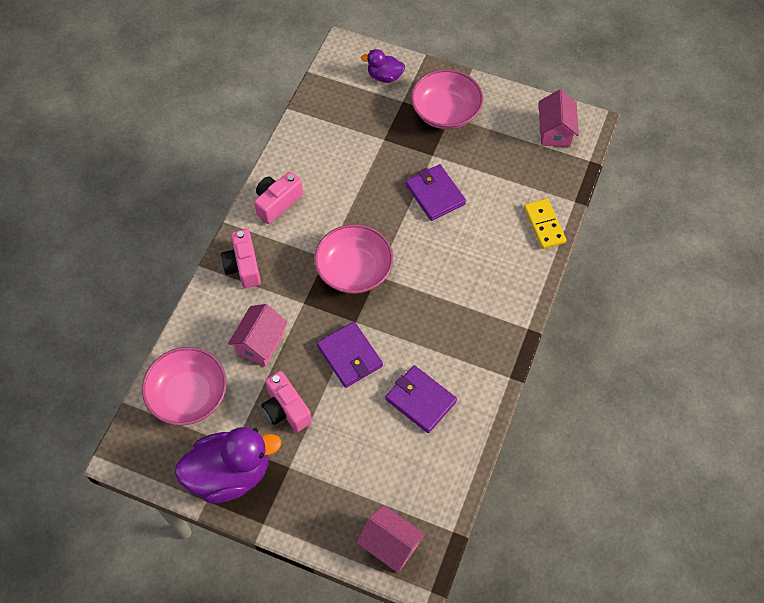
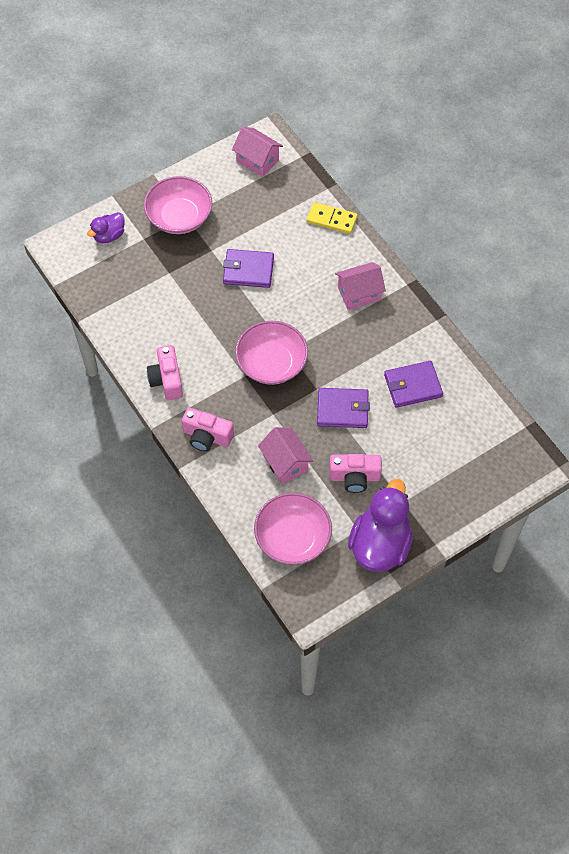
camera: 55 degrees left, 0 degrees up
pink house [356,505,425,573] -> pink house moved to [335,262,386,310]

